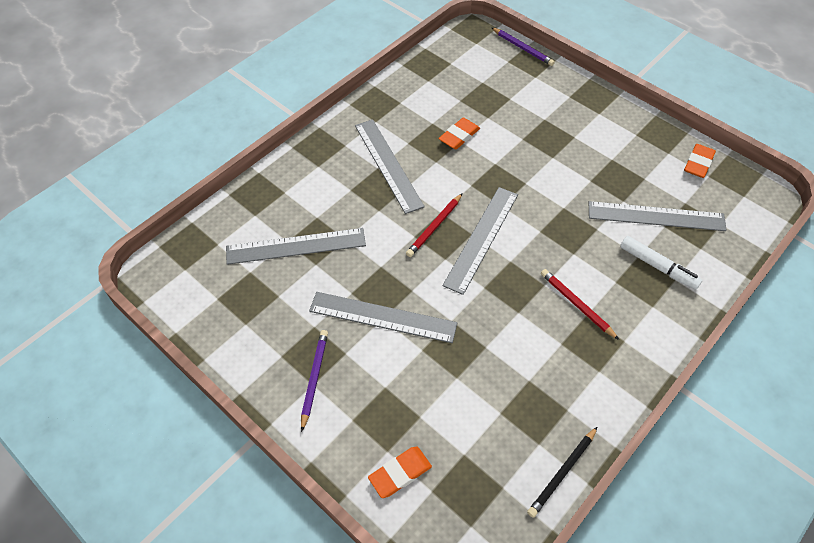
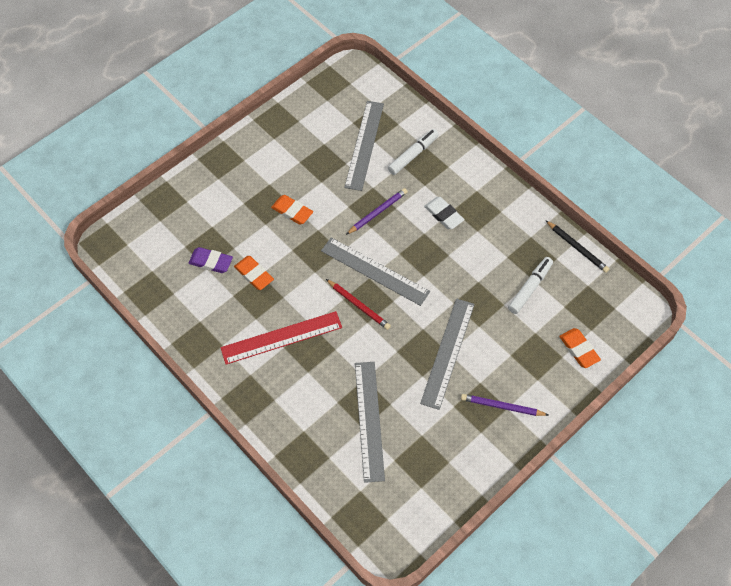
camera: 85 degrees left, 5 degrees up
grey ruler [355,119,425,214] -> red ruler [220,311,342,365]
purple pencil [491,27,555,66] -> purple pencil moved to [346,188,408,235]
red pencil [541,269,619,340] -> white eraser [424,197,465,229]
orange eraser [684,144,716,178] -> orange eraser moved to [271,195,313,225]
none -> purple eraser [188,247,233,273]
none -> white marker [508,257,553,314]

